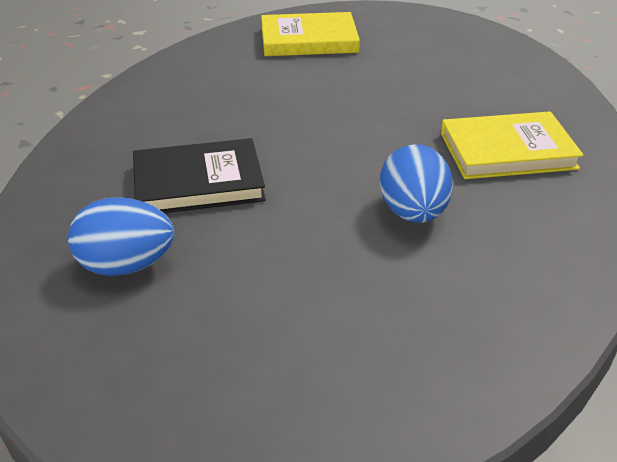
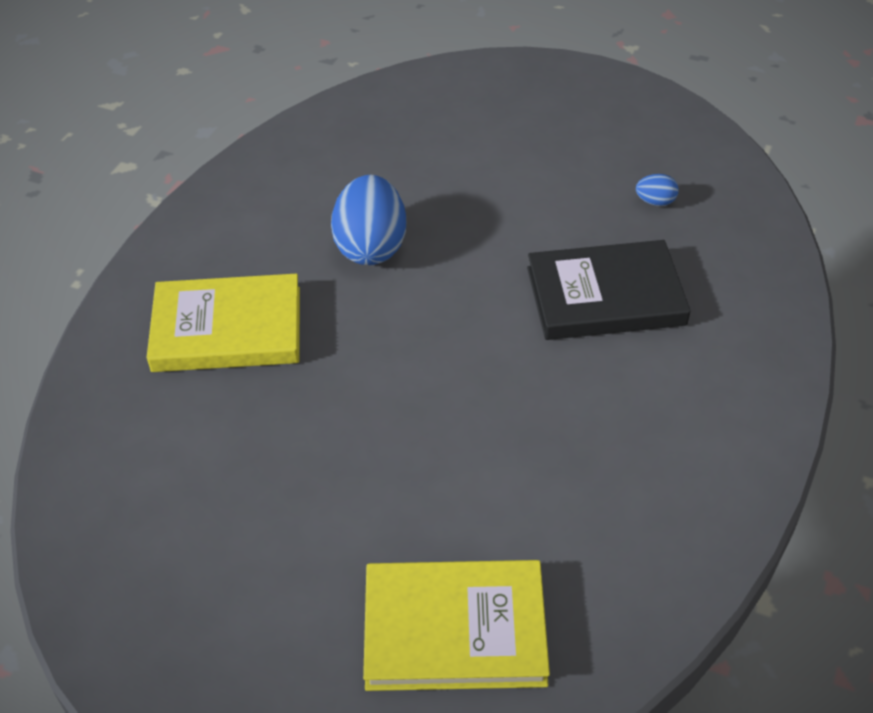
camera: 175 degrees left, 10 degrees up
blue egg [68,197,174,276] -> blue egg [636,174,679,206], size x0.44

